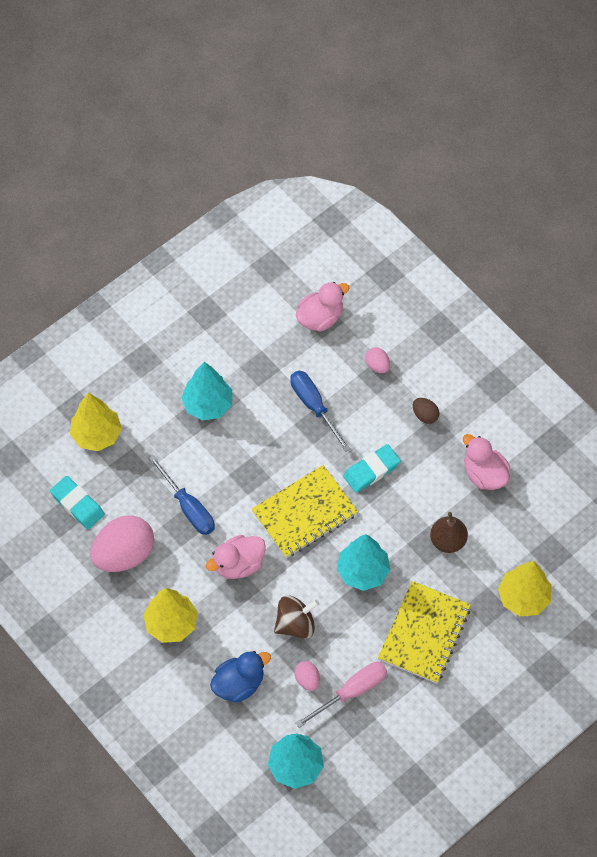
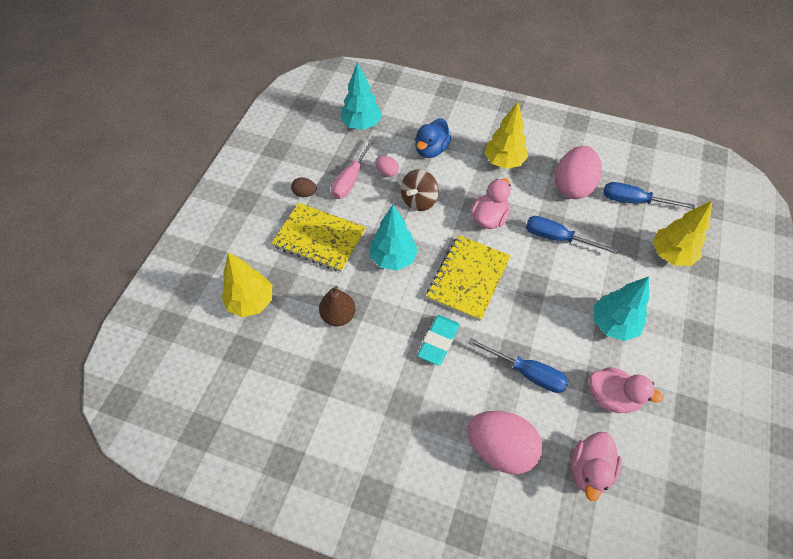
camera: 150 degrees right, 5 degrees down
turquoise eraser [50,476,105,529] -> blue screwdriver [603,182,695,209]
pink egg [365,347,390,373] -> pink egg [467,411,542,474], size x2.20
yellow notebook [378,581,471,683] -> yellow notebook turned 60 degrees counterclockwise [271,203,366,272]
brown egg [413,398,439,424] -> brown egg moved to [291,177,317,197]
pink duck [463,434,510,490] -> pink duck moved to [589,367,663,413]

